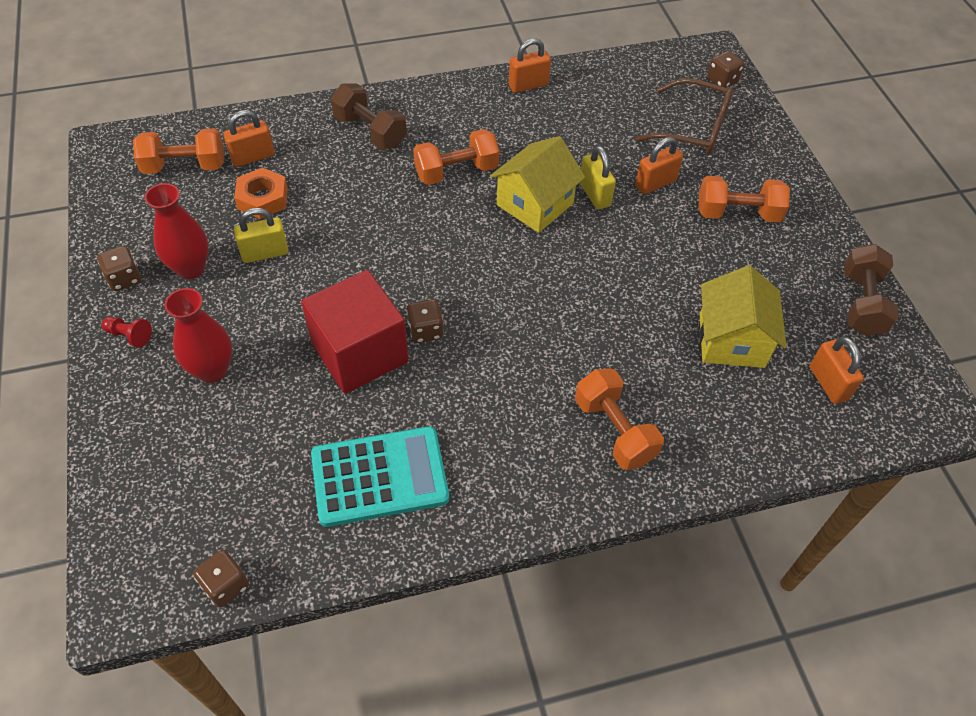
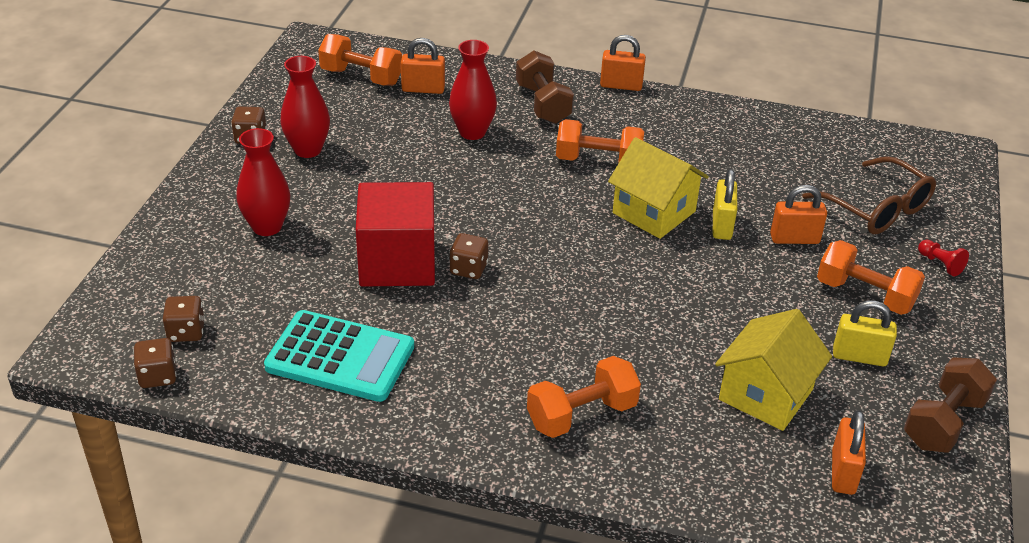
camera: 30 degrees right, 15 degrees down
red pawn [102,317,152,348] -> red pawn moved to [918,239,969,276]
orange nut [234,168,288,219] -> none
yellow padlock [234,208,289,263] -> yellow padlock moved to [833,301,897,366]
yellow house [490,136,585,233] -> yellow house turned 60 degrees clockwise [608,137,709,239]
orange padlock [509,38,551,93] -> orange padlock moved to [600,35,646,91]
orange dumbbell [575,368,664,470] -> orange dumbbell turned 60 degrees clockwise [527,356,641,438]
brown dice [707,51,744,88] -> brown dice moved to [163,296,205,342]
none -> red vase [449,40,497,140]

